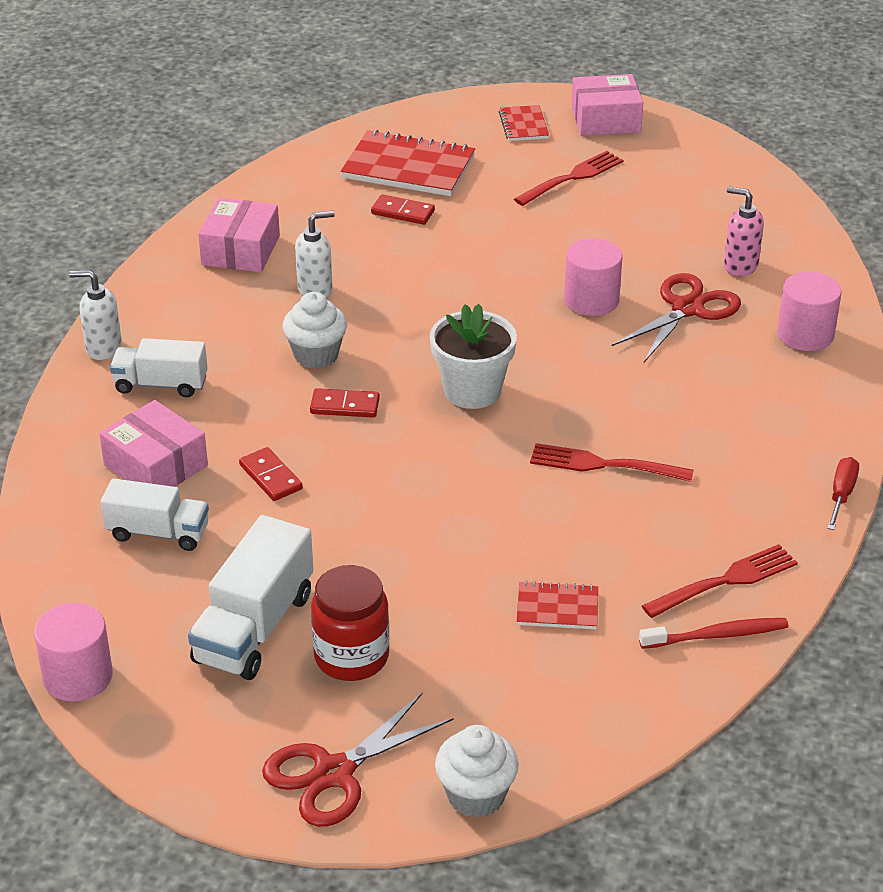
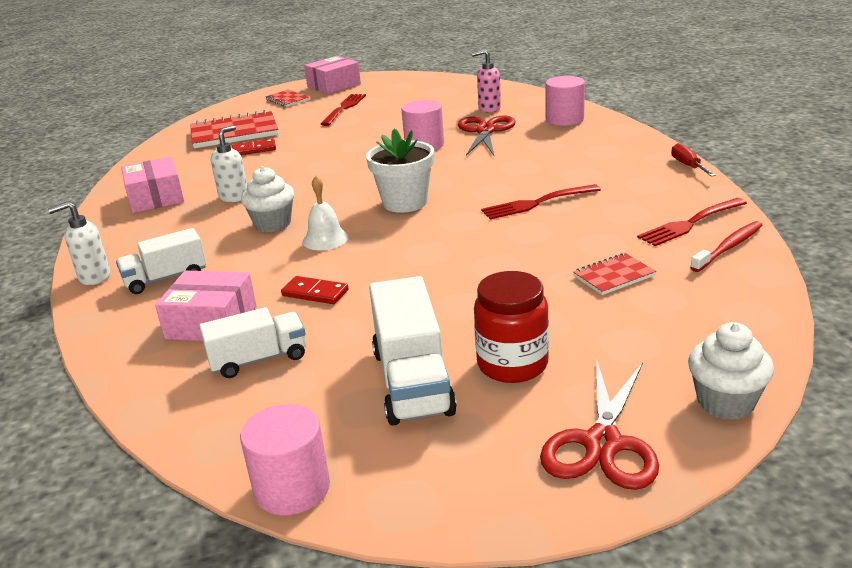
camera: 30 degrees left, 10 degrees down
red domino [310,388,380,418] -> white bell [303,176,349,250]
red fork [642,544,798,618] -> red fork turned 150 degrees counterclockwise [637,198,747,246]

